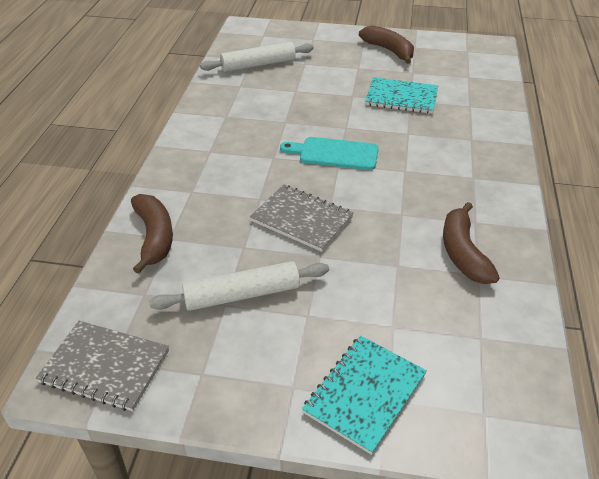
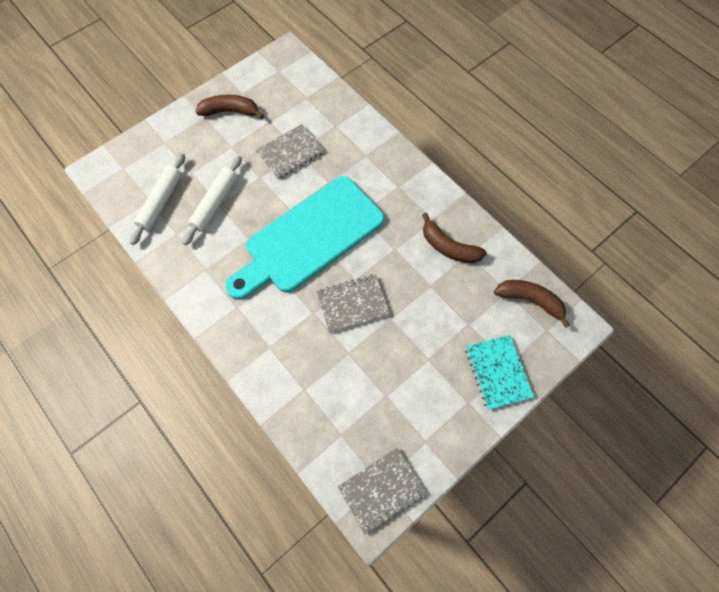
camera: 50 degrees left, 25 degrees up
brown banana [131,194,173,274] -> brown banana moved to [494,280,570,328]
white rolling pin [149,261,329,311] -> white rolling pin moved to [183,156,242,245]
turquoise cutting board [280,137,379,170] -> turquoise cutting board [226,176,384,300], size x2.18
turquoise notebook [365,77,438,114] -> grey notebook [256,124,324,179]

